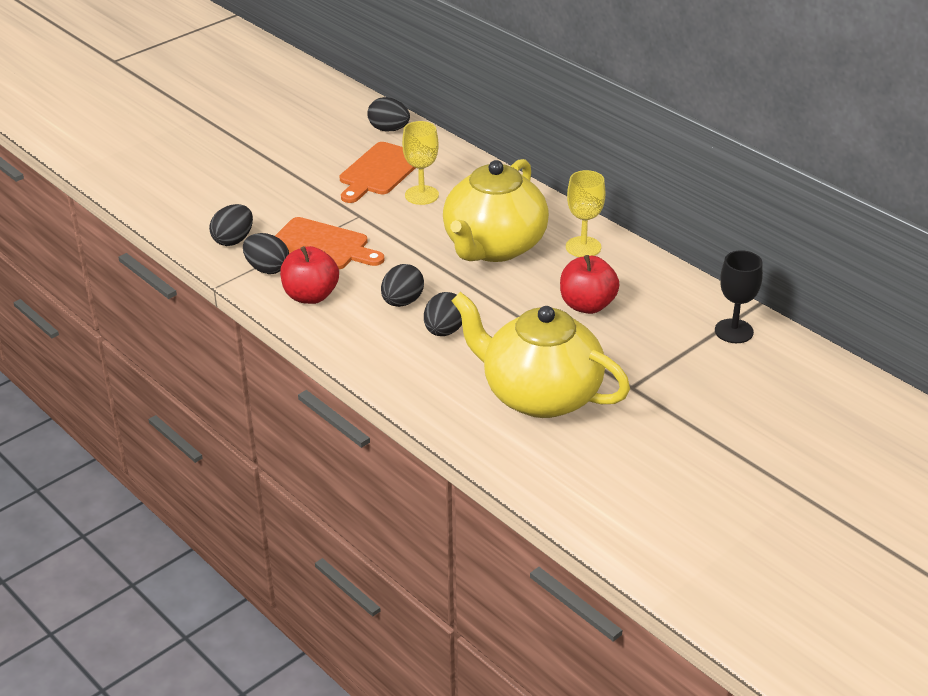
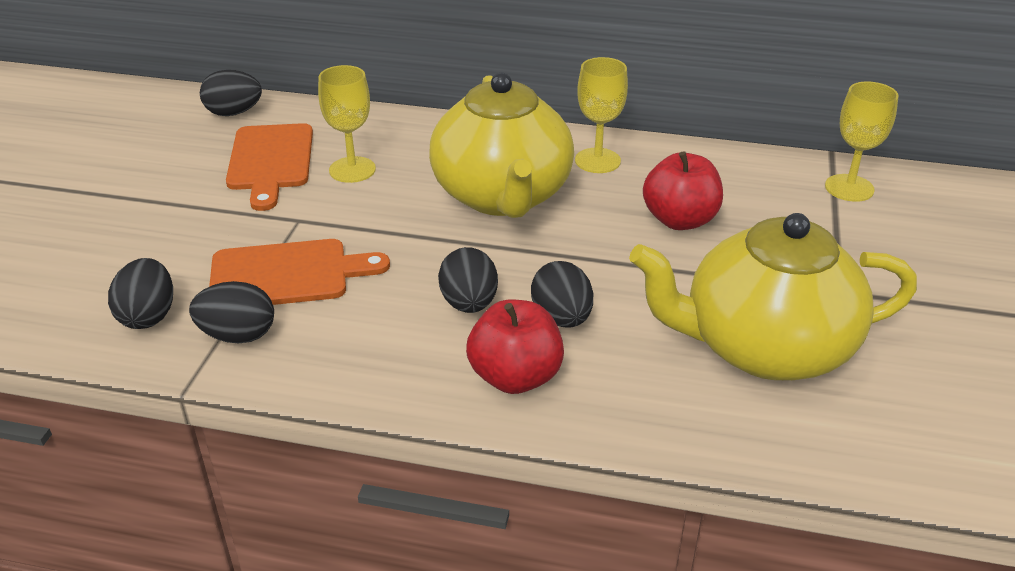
camera: 35 degrees left, 0 degrees up
red apple [280,246,339,304] -> red apple moved to [466,299,564,394]
black goblet [715,250,763,343] -> yellow goblet [825,82,899,202]

